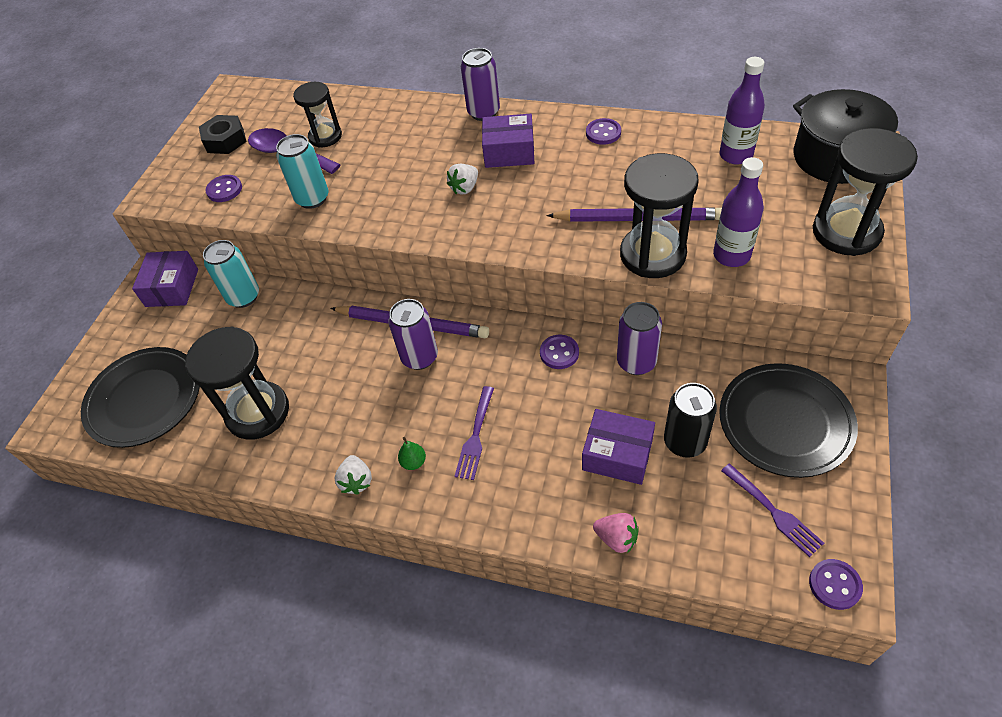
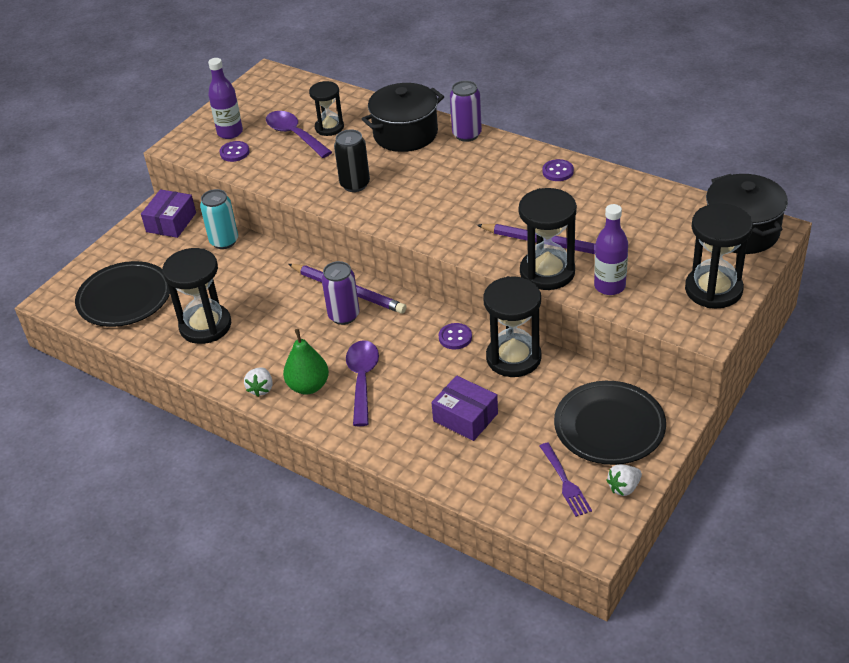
camera: 15 degrees right, 10 degrees down
black nut [199,115,247,154] -> none
turquoise can [276,134,328,209] -> none
green pear [398,437,426,470] -> green pear [283,329,329,395], size x2.02
white strawberry [447,164,478,195] -> white strawberry moved to [607,464,642,496]
purple fork [455,386,494,480] -> purple spoon [346,340,379,426]
purple box [482,114,534,168] -> none
pink strawberry [593,513,639,553] -> none
purple can [617,302,662,375] -> black hourglass [483,276,541,377]
black can [664,383,717,458] -> black can moved to [334,129,370,192]
purple bottle [719,57,765,165] -> purple bottle moved to [208,58,243,139]
purple button [809,559,863,610] -> none
none -> black pot [362,83,444,152]

